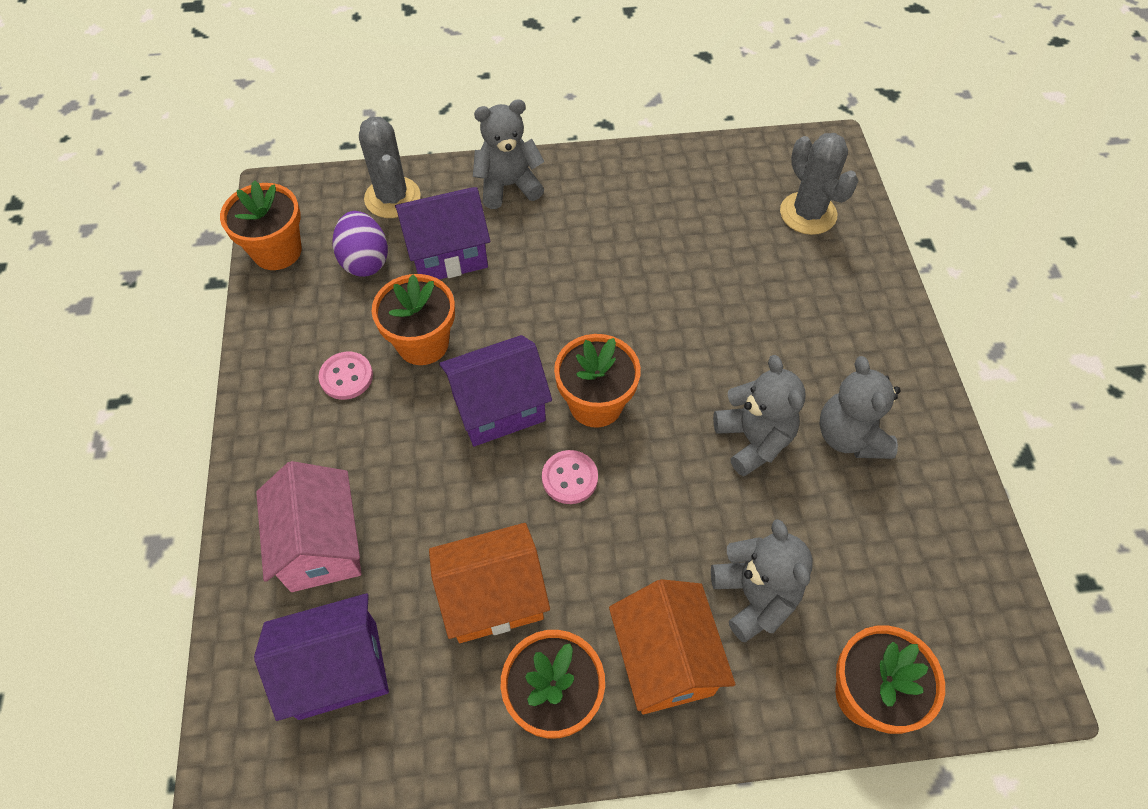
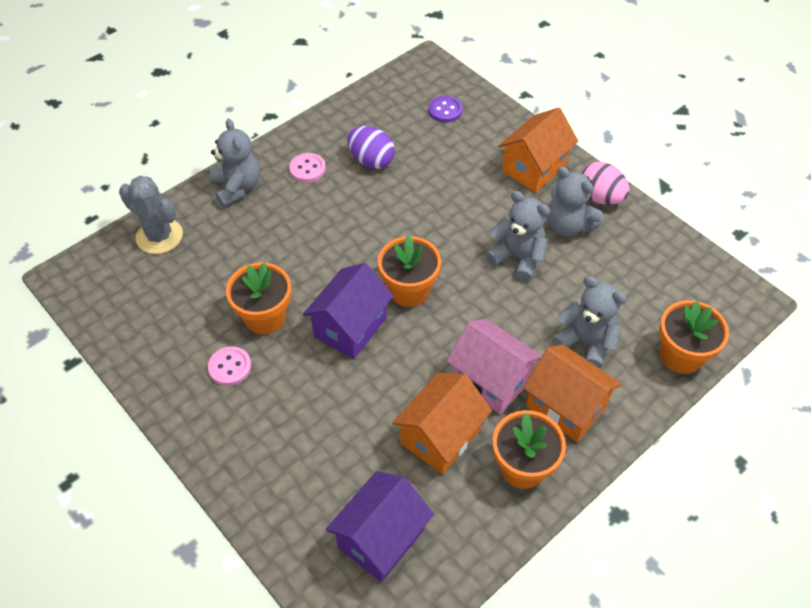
camera: 35 degrees left, 5 degrees down
orange flower pot [220,180,302,270] -> none
pink house [256,461,361,592] -> pink house moved to [447,319,542,414]
purple egg [333,211,388,277] -> purple egg moved to [347,126,395,169]
purple house [395,187,490,279] -> none
grey teddy bear [473,99,545,209] -> grey teddy bear turned 120 degrees clockwise [210,119,260,207]
pink button [542,450,598,504] -> pink button moved to [289,153,326,182]
grey cactus [780,133,859,235] -> purple button [428,96,463,123]
none -> orange house [498,108,578,193]
none -> pink egg [581,162,630,205]

